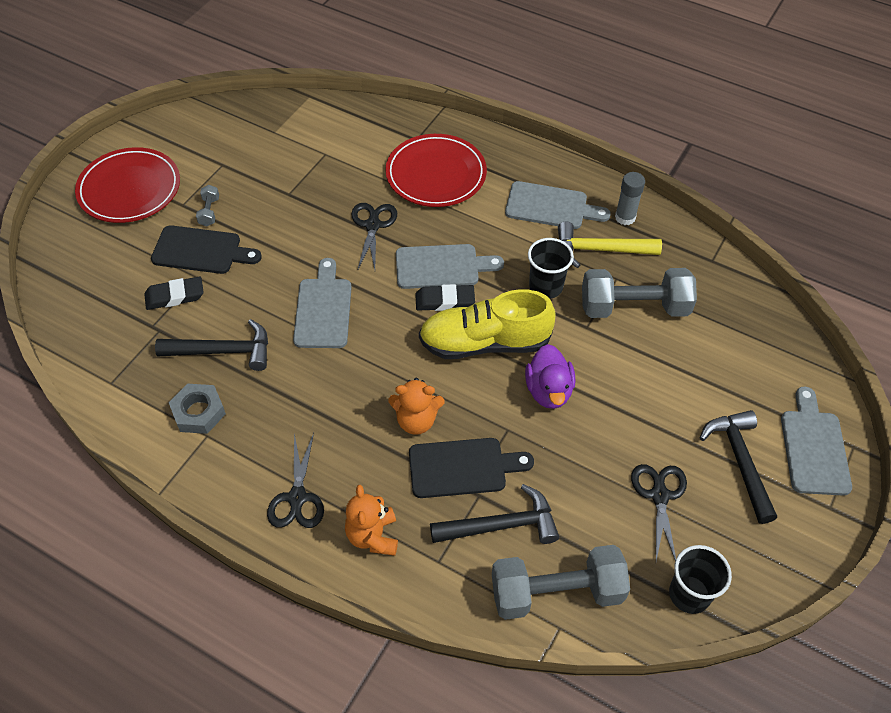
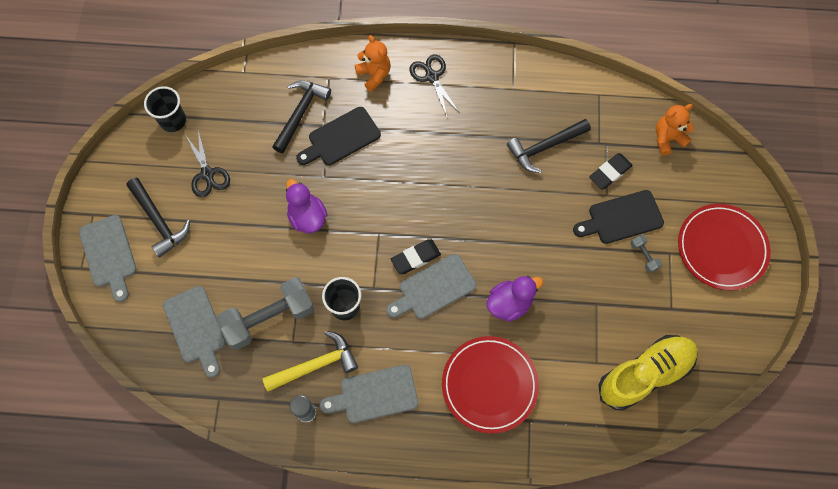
camera: 155 degrees right, 15 degrees up
grey nut [169,384,226,434] -> none
grey cutting board [293,258,352,348] -> grey cutting board moved to [163,286,226,378]
black scissors [351,203,397,271] -> purple duck [486,276,543,322]
orange teddy bear [388,378,444,435] -> orange teddy bear moved to [656,104,694,156]
yellow shoe [419,289,556,359] -> yellow shoe moved to [598,335,698,411]
black hammer [430,484,559,544] -> black hammer turned 150 degrees clockwise [272,80,331,153]
grey dumbbell [492,545,630,620] -> none

